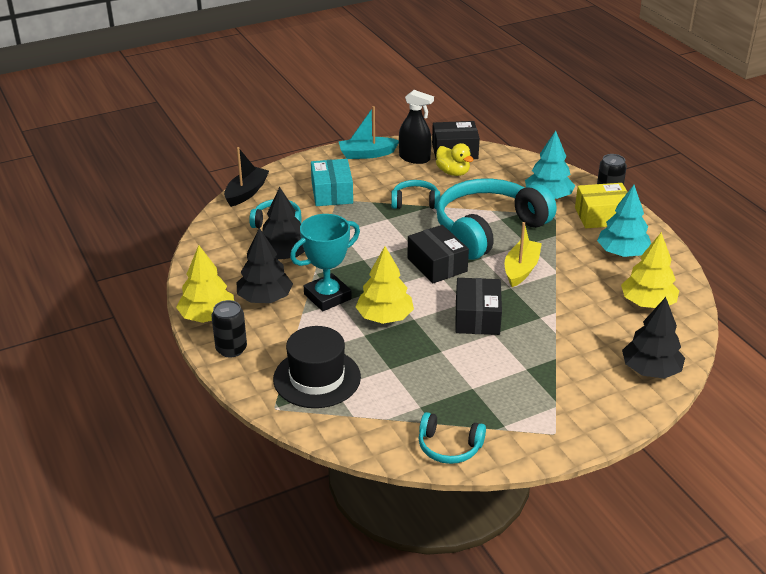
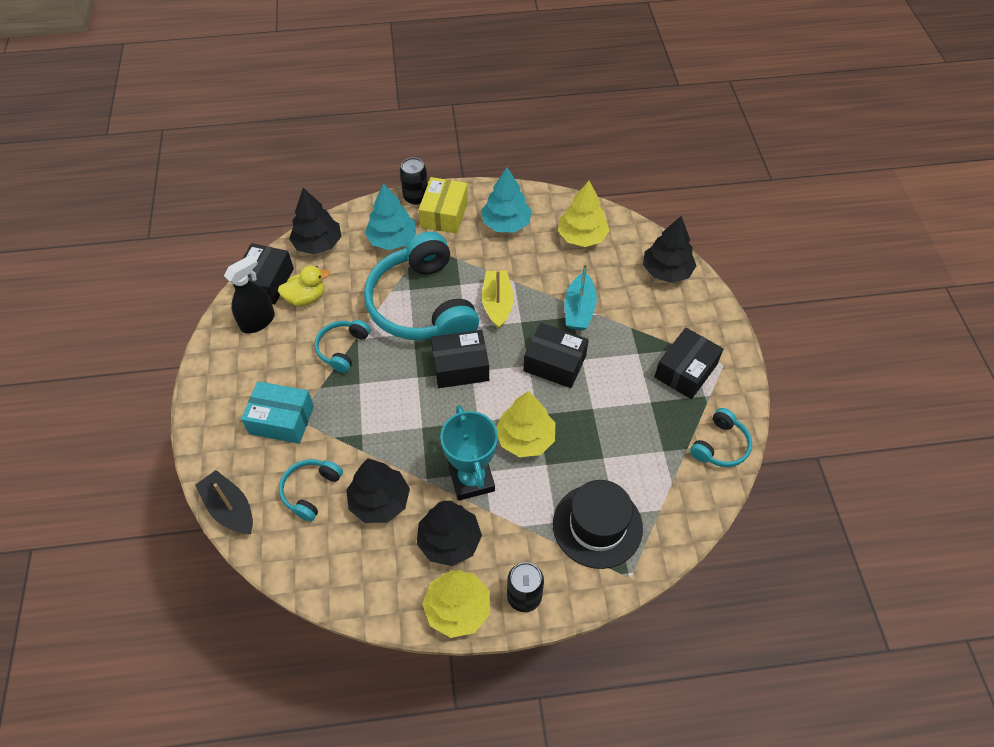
camera: 70 degrees left, 20 degrees up
turquoise boat [339,106,399,159] -> turquoise boat moved to [564,263,597,331]
yellow boat [504,222,542,287] -> yellow boat turned 45 degrees clockwise [482,270,514,329]
none -> black tree [289,188,341,254]
none -> black box [655,328,723,399]

